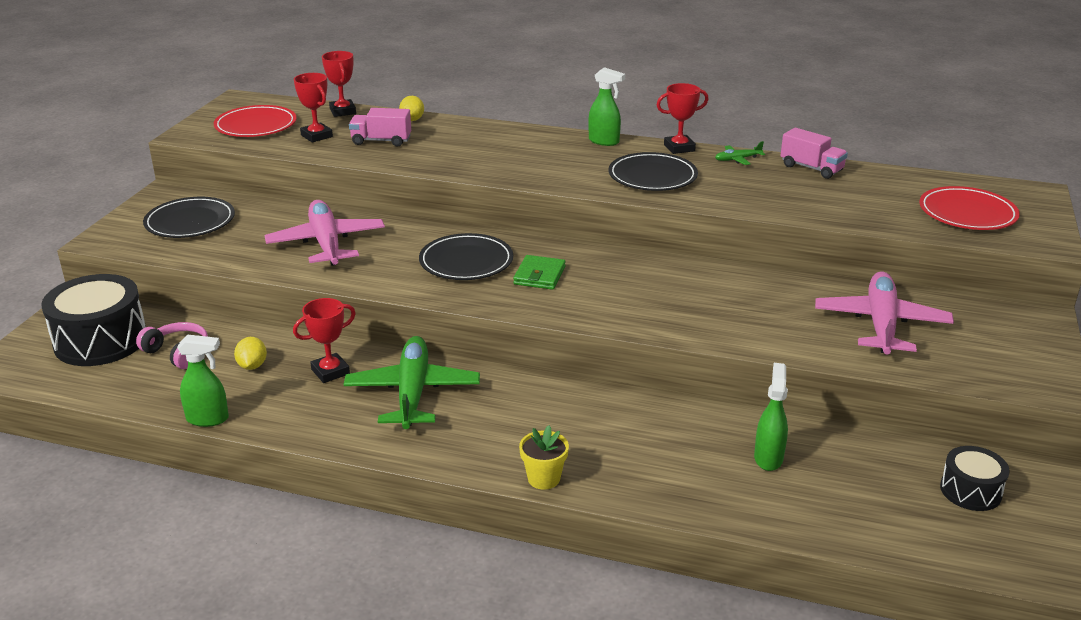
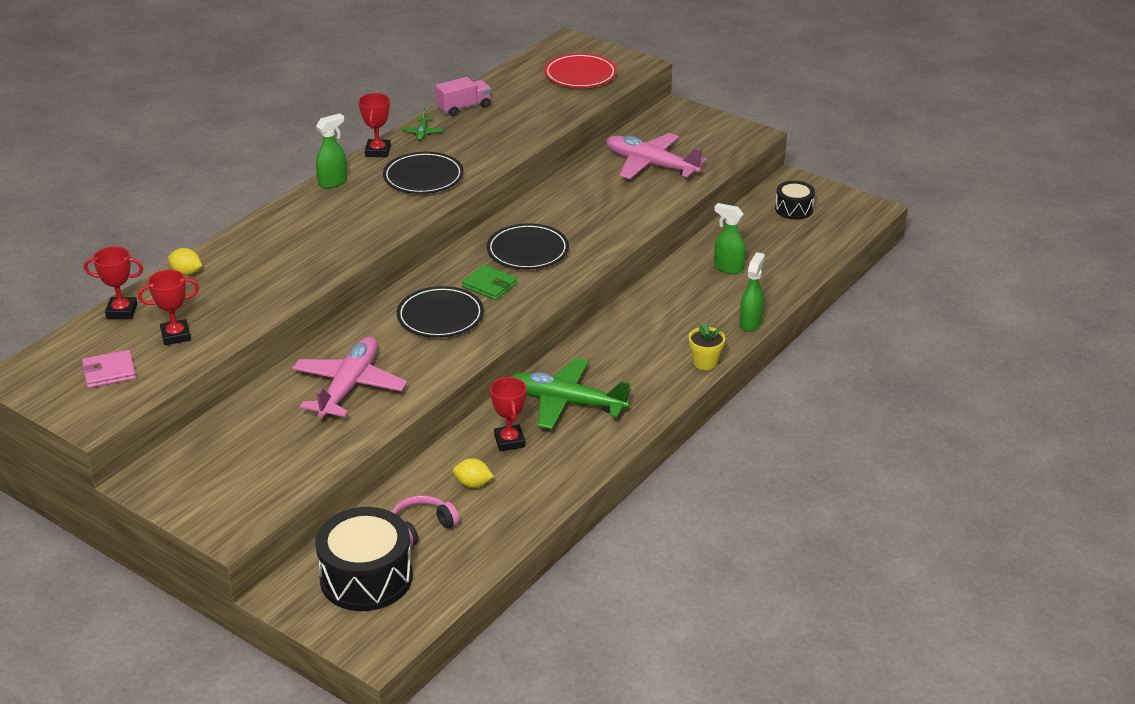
camera: 70 degrees left, 5 degrees up
black plate [143,197,235,238] -> black plate moved to [487,223,569,269]
green spray bottle [177,334,229,427] -> green spray bottle moved to [740,252,765,332]
red plate [214,105,297,137] -> pink wallet [82,350,136,388]
pink plane [264,200,385,266] -> pink plane turned 105 degrees clockwise [292,336,407,418]
pink truck [349,108,411,147] -> none

